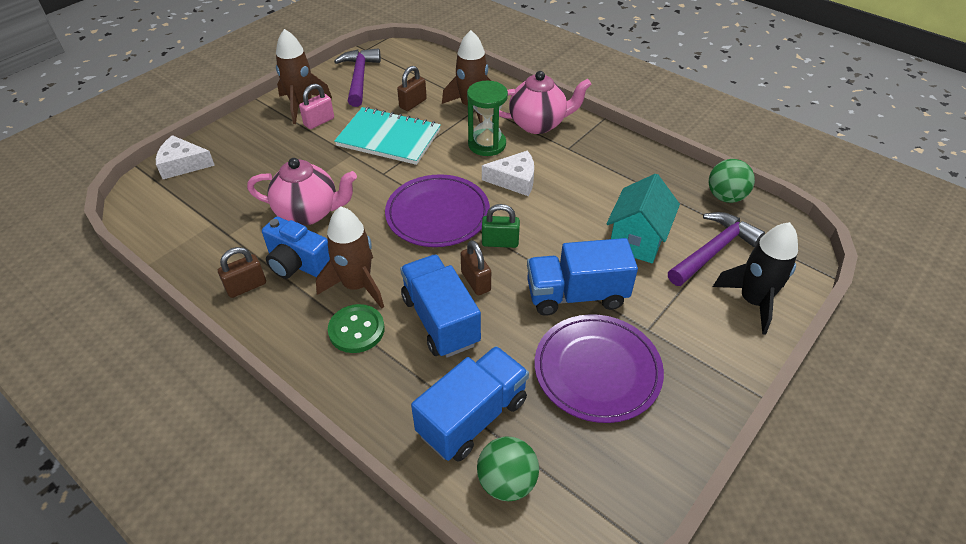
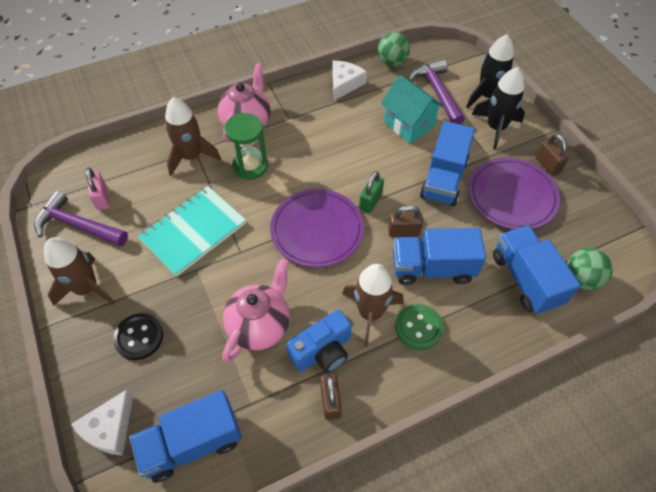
camera: 65 degrees left, 10 degrees up
pink padlock [299,84,334,129] -> pink padlock moved to [85,167,110,210]
brown padlock [397,66,427,111] -> brown padlock moved to [536,134,569,176]
white cheese [482,151,534,196] -> white cheese moved to [332,61,367,101]
none -> black button [113,313,163,360]
none -> blue truck [130,390,242,483]
none -> black rocket [472,67,525,150]

